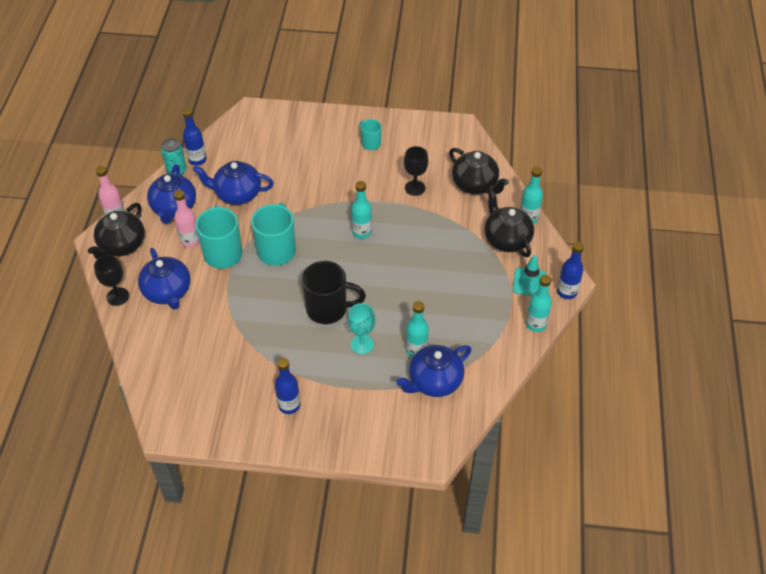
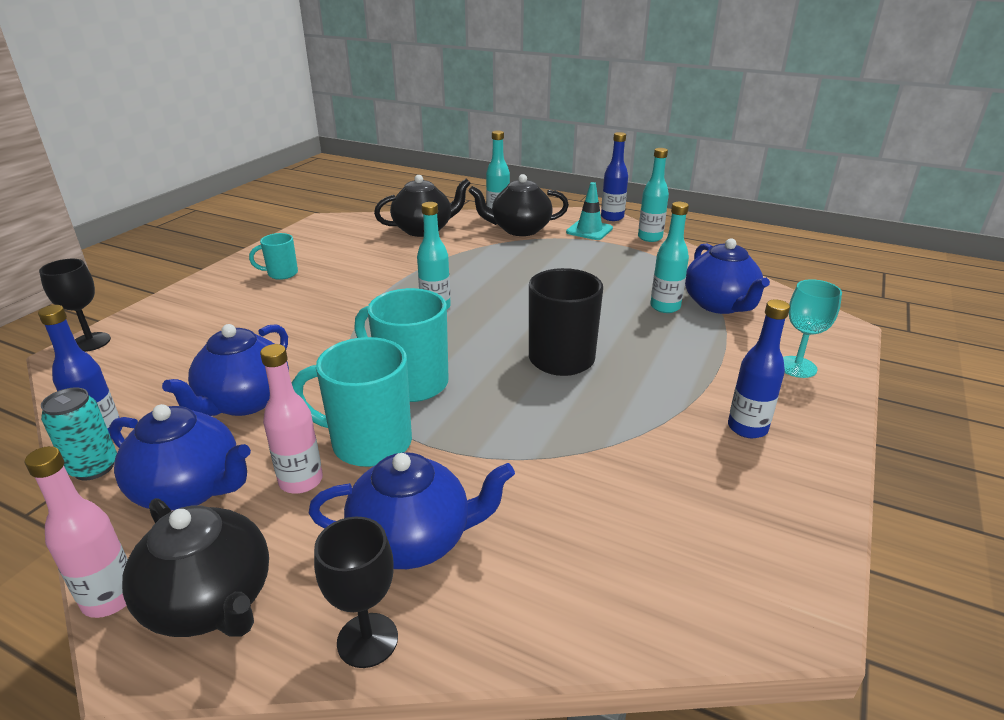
camera: 70 degrees left, 20 degrees down
turquoise goblet [348,303,375,354] -> turquoise goblet moved to [783,279,842,378]
black goblet [404,146,428,196] -> black goblet moved to [39,259,111,352]

